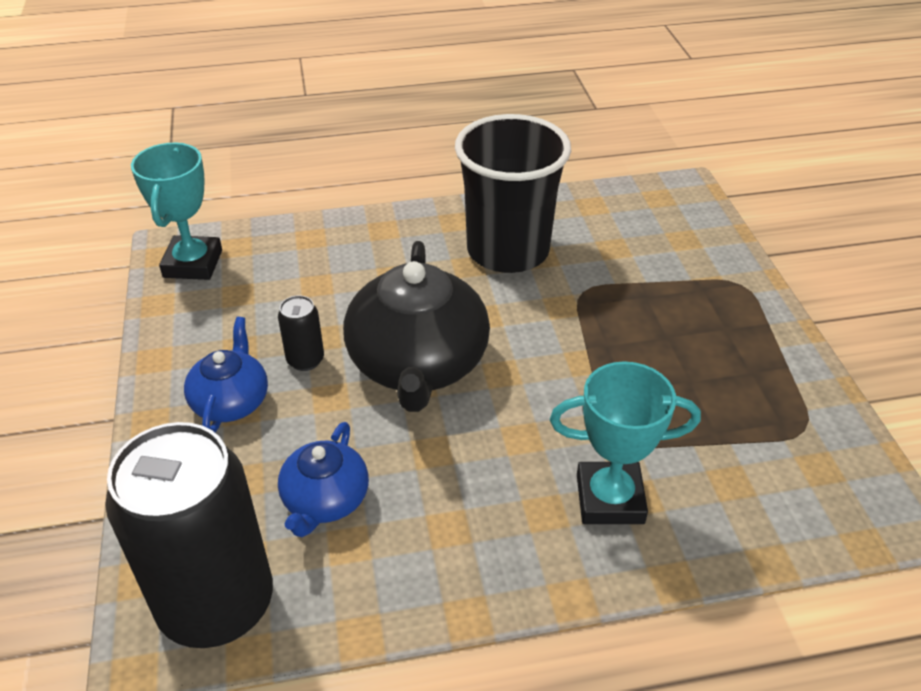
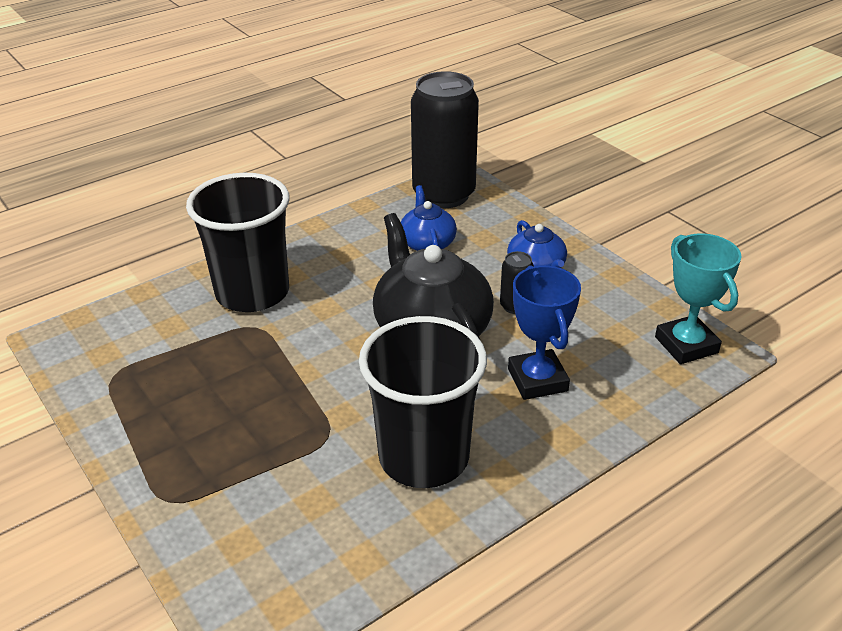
camera: 155 degrees right, 5 degrees down
turquoise trophy [550,361,701,524] -> black cup [186,173,290,312]
none -> blue trophy [508,265,581,400]

